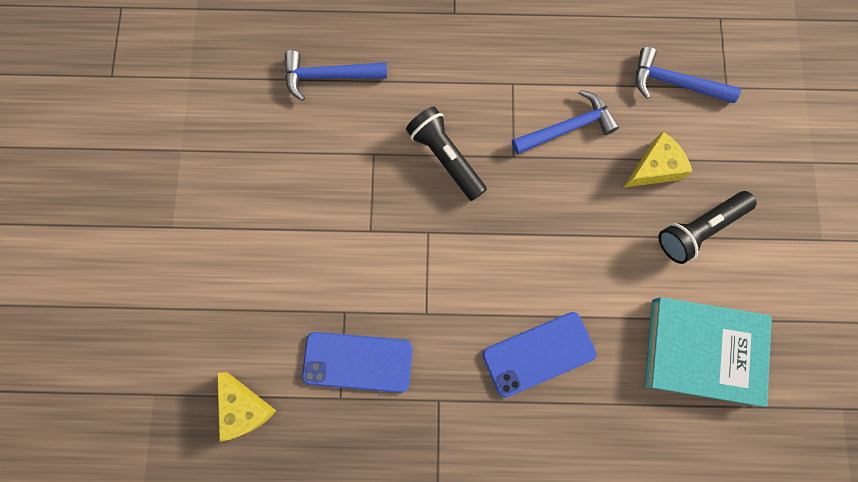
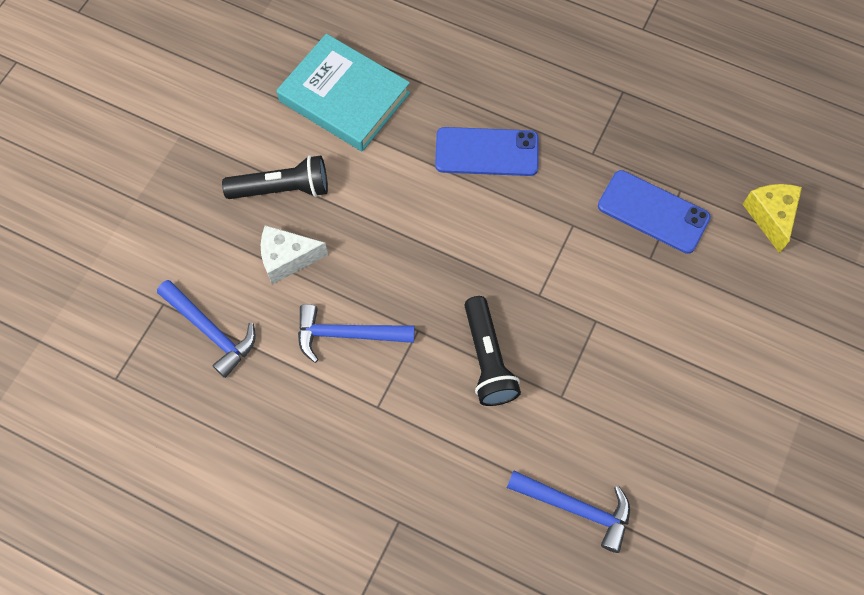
camera: 155 degrees left, 10 degrees down
yellow cheese [623,132,693,188] -> white cheese [261,225,328,285]

